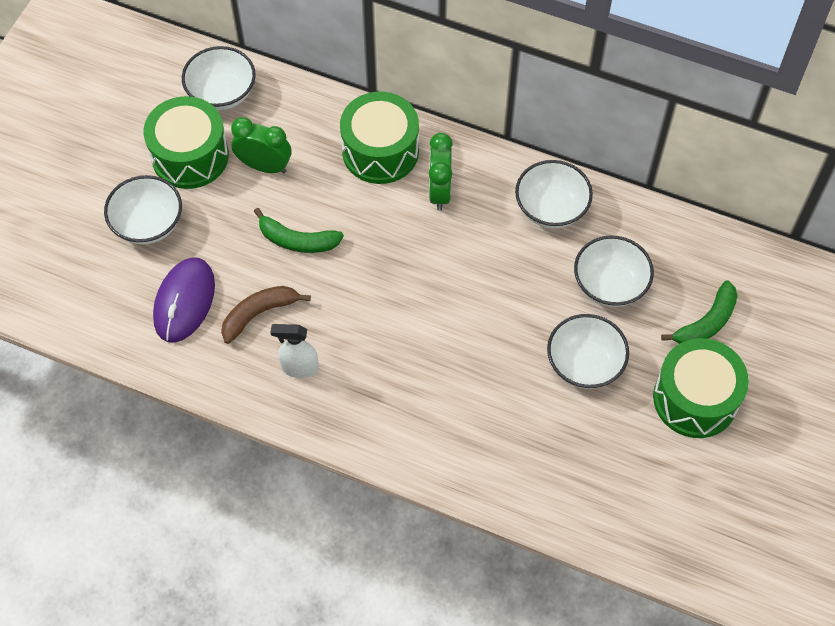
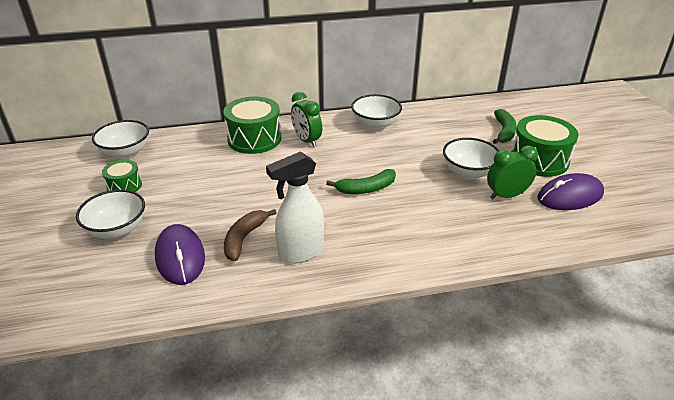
camera: 35 degrees left, 25 degrees down
green drum [144,96,229,189] -> green drum [102,160,142,192], size x0.55
green clock [231,117,291,173] -> green clock moved to [487,146,538,199]
green banana [254,208,344,253] -> green banana moved to [326,169,396,194]
white spray bottle [271,324,319,378] -> white spray bottle [266,152,324,264], size x1.54
white bowl [574,235,654,307] -> none
none -> purple mouse [538,173,604,210]

